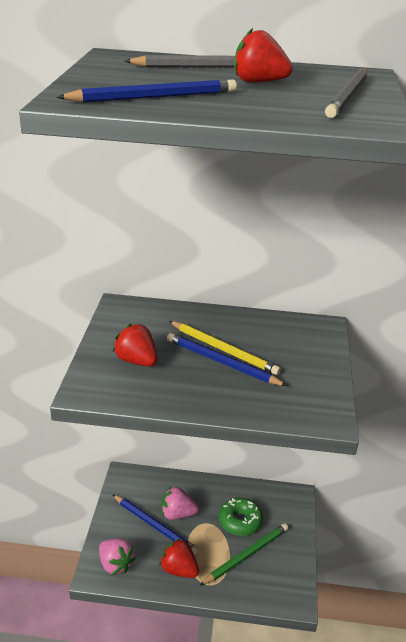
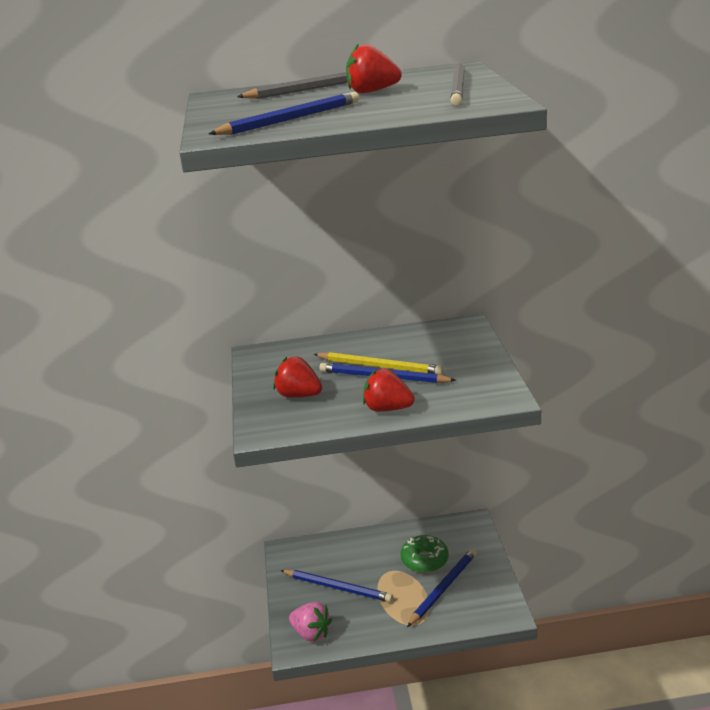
camera: 10 degrees left, 5 degrees down
red strawberry [159,538,199,578] -> red strawberry moved to [363,368,415,412]
pink strawberry [161,486,199,520] -> none
green pencil [199,524,288,586] -> blue pencil [407,548,477,627]

